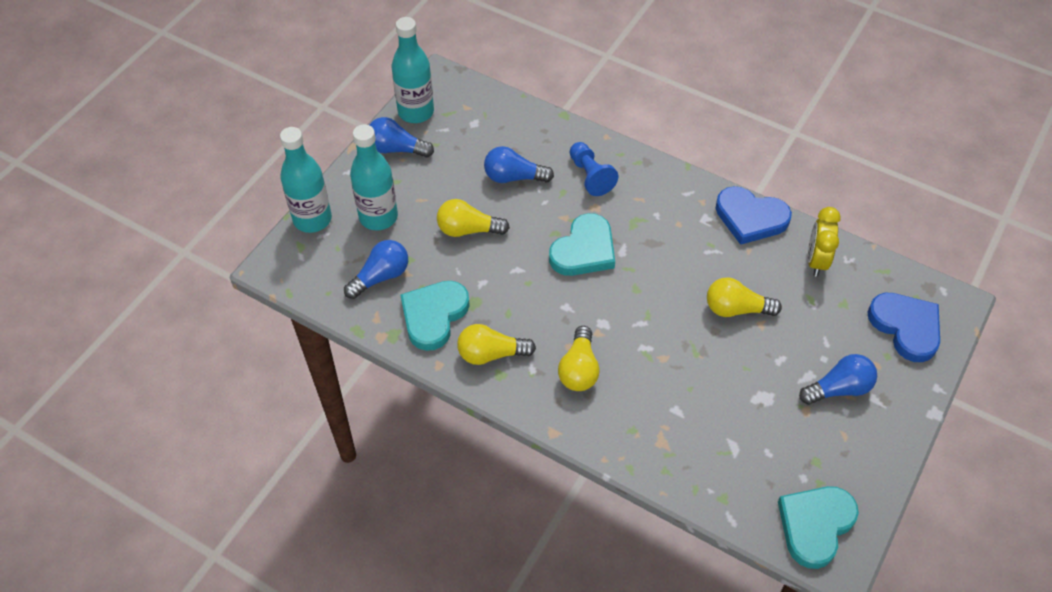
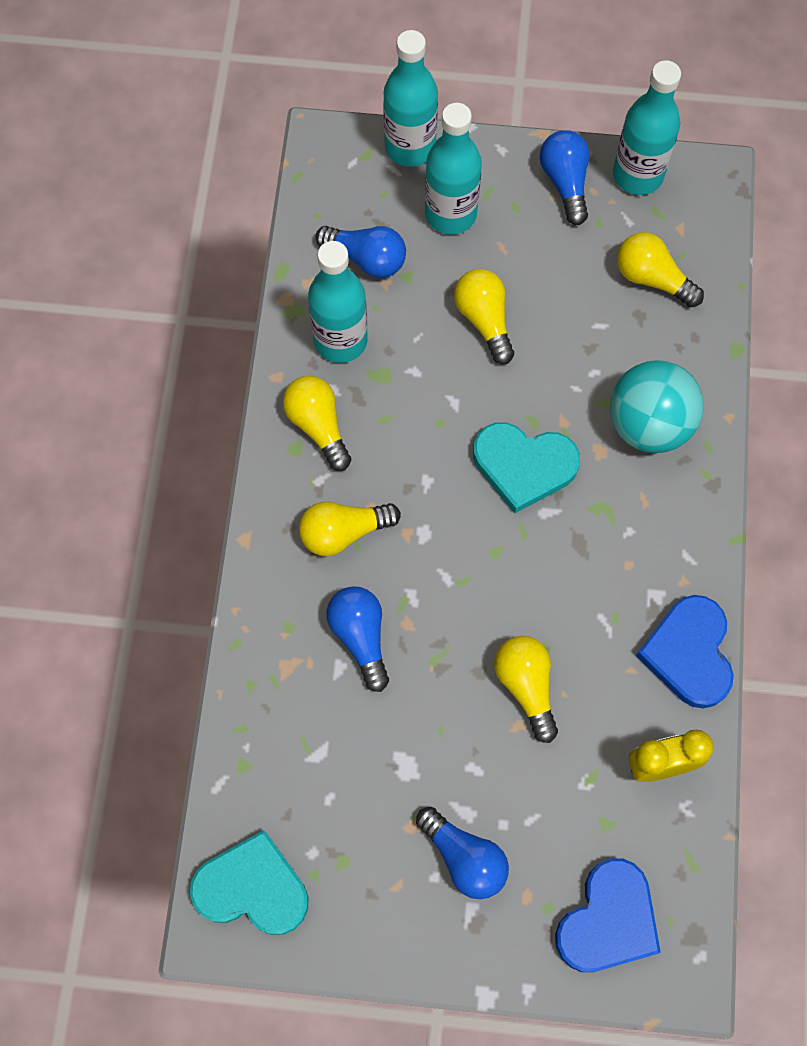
camera: 65 degrees right, 15 degrees up
turquoise heart [400,281,470,351] -> turquoise bottle [308,241,368,363]
blue light bulb [484,146,554,183] -> blue light bulb moved to [326,586,389,692]
blue pawn [570,142,618,196] -> turquoise ball [610,360,704,453]
none -> yellow light bulb [617,232,704,307]

